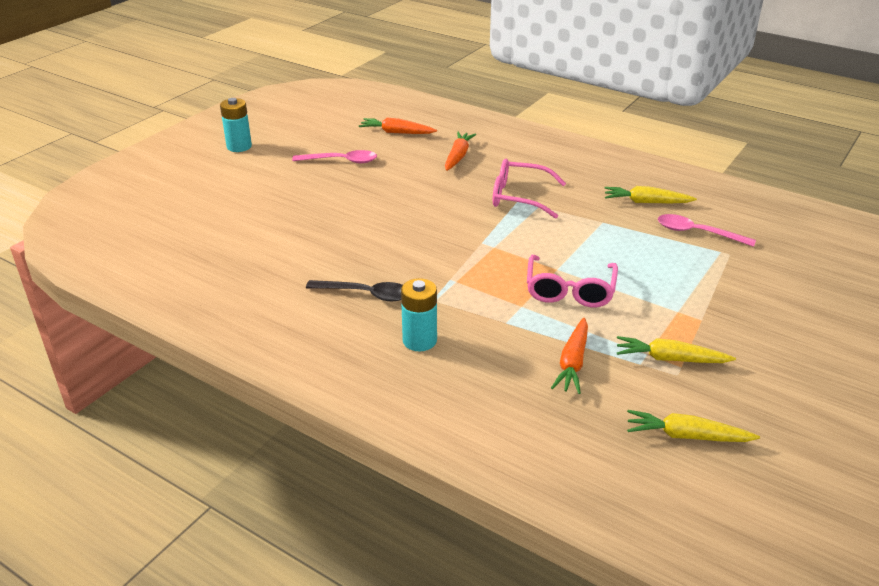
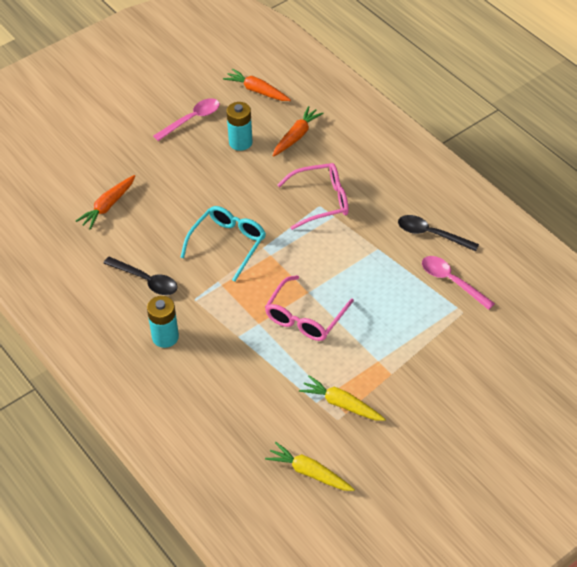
camera: 20 degrees right, 15 degrees up
turquoise battery [220,98,252,152] -> turquoise battery moved to [227,102,253,151]
pink spoon [292,150,377,163] -> pink spoon turned 60 degrees counterclockwise [153,98,220,141]
pink glasses [493,159,566,219] -> pink glasses turned 135 degrees clockwise [277,163,349,230]
orange carrot [551,318,588,394] -> orange carrot moved to [76,175,135,230]
yellow carrot [605,186,697,203] -> black spoon [398,215,479,252]
none -> turquoise glasses [180,206,266,282]

